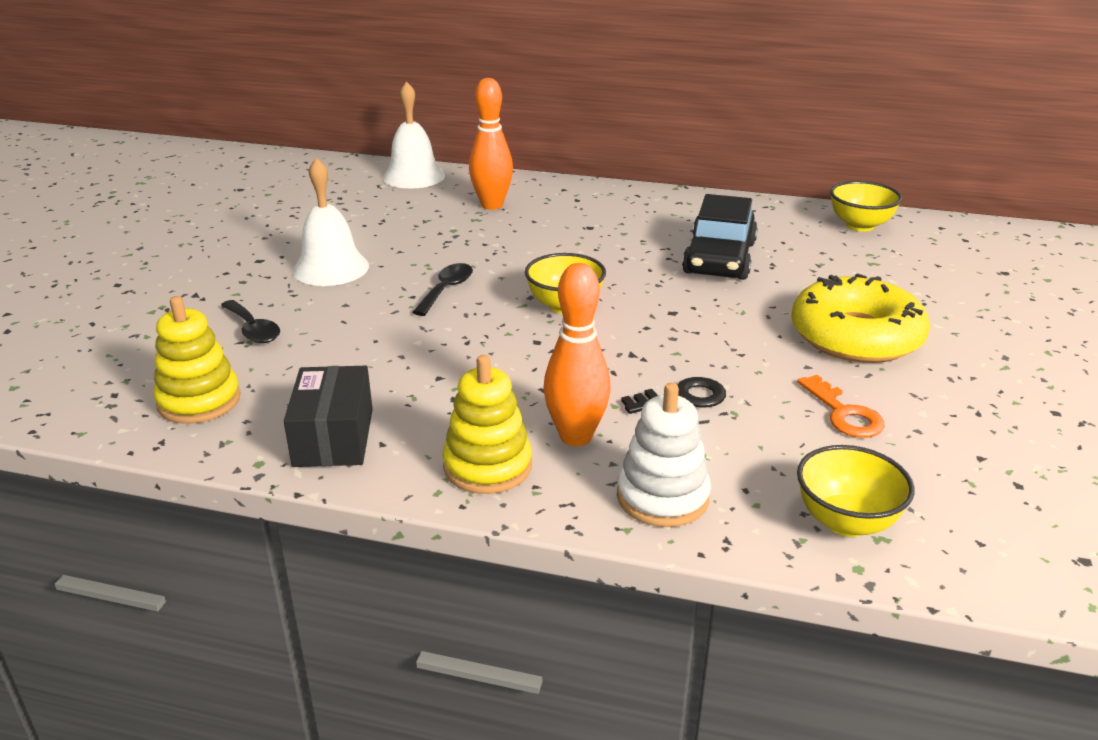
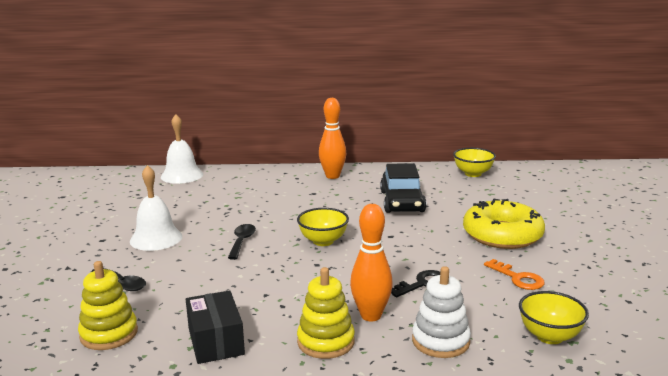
camera: 15 degrees left, 10 degrees down
orange bowling pin [469,78,513,210] -> orange bowling pin moved to [319,98,346,179]

